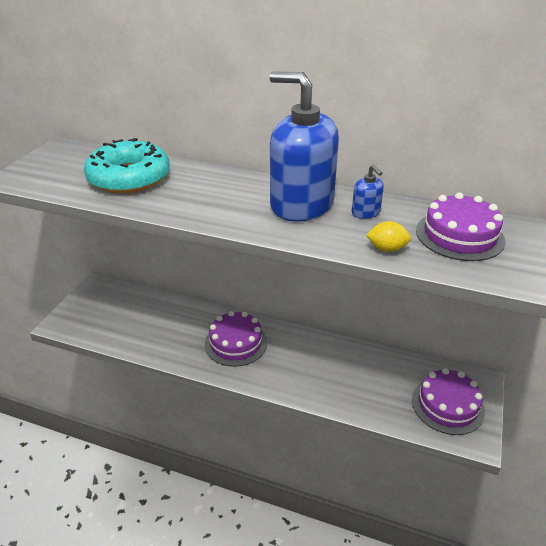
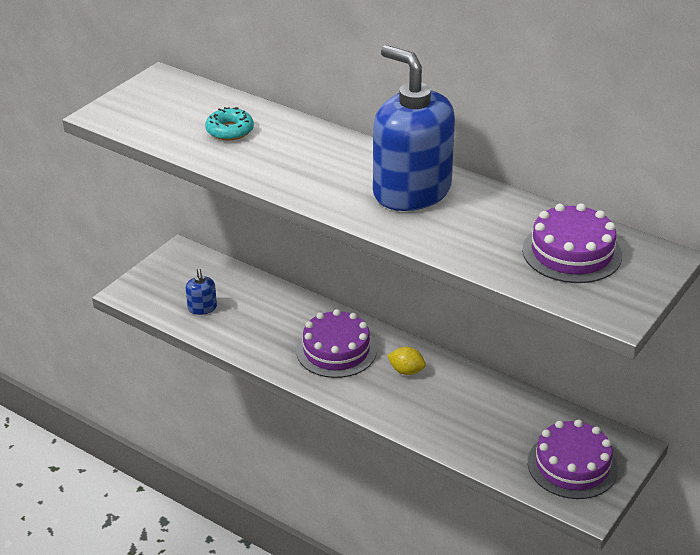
camera: 15 degrees right, 0 degrees up
turquoise donut [84,138,170,194] -> turquoise donut [205,107,254,141], size x0.50
blue soap dispenser [352,165,384,219] -> blue soap dispenser moved to [186,268,217,315]
yellow lemon [366,221,411,252] -> yellow lemon moved to [387,347,426,375]

